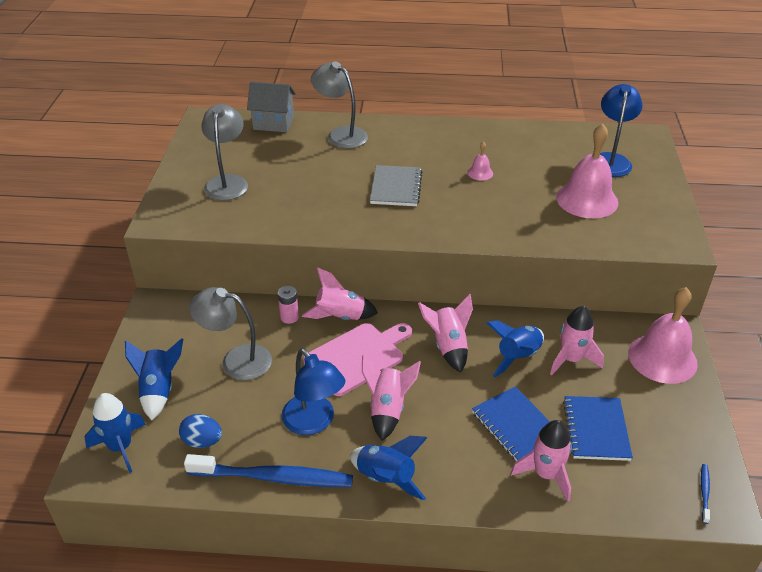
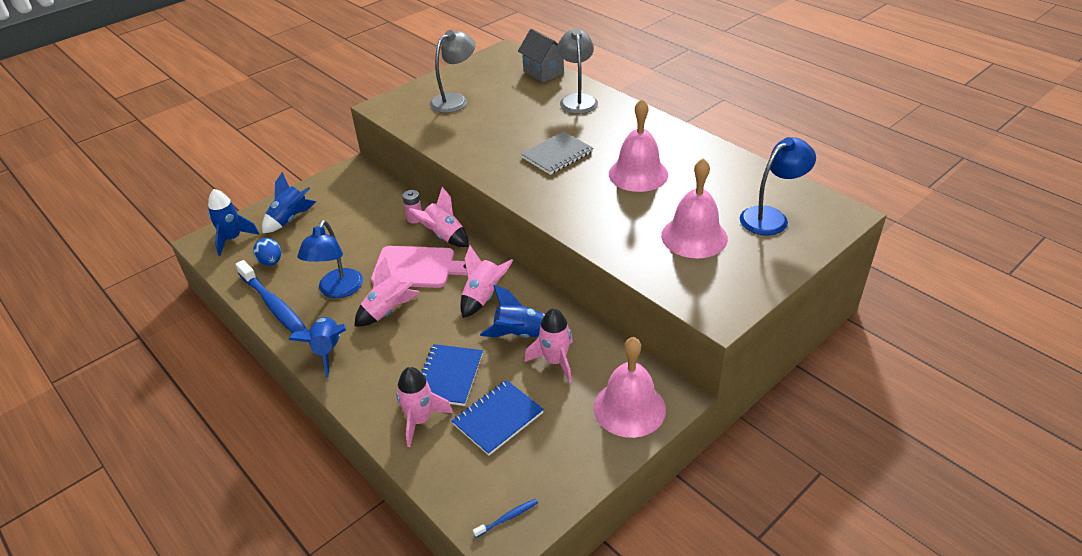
camera: 45 degrees right, 0 degrees up
grey lamp [189,287,272,380] -> none
pink bell [467,141,493,180] -> pink bell [609,99,668,192], size x2.28

